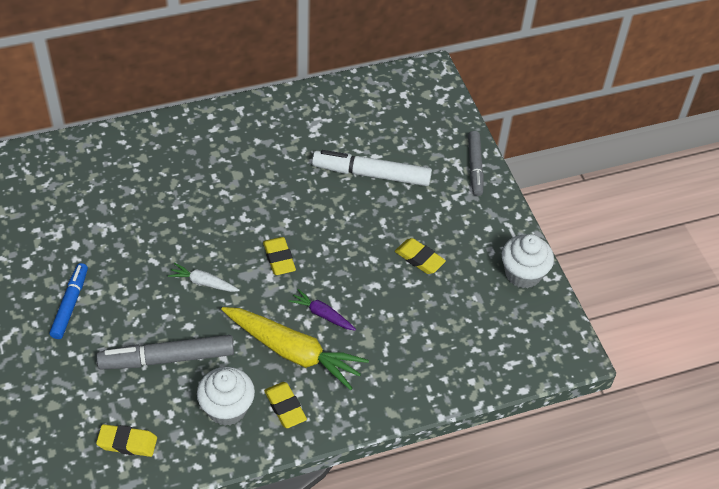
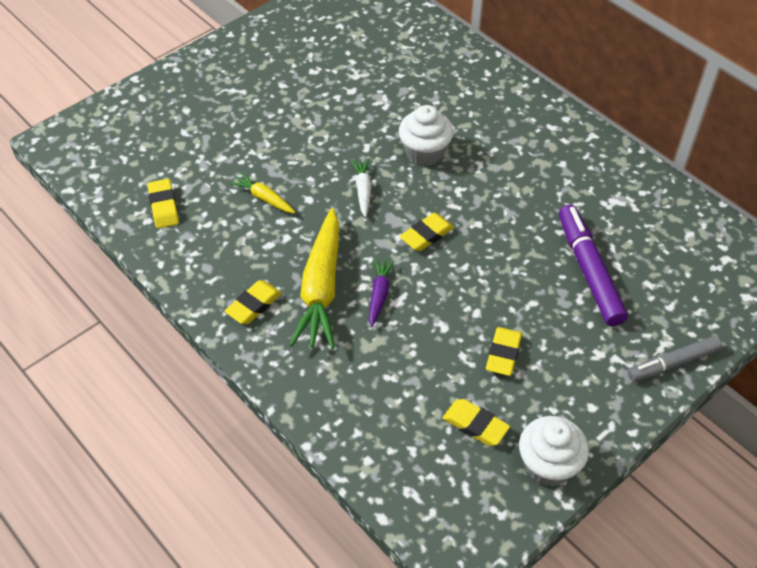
camera: 70 degrees right, 0 degrees up
blue marker [49,263,88,339] -> none
grey marker [96,335,234,369] -> yellow carrot [230,172,296,213]
white cupcake [197,367,255,426] -> white cupcake moved to [399,105,453,166]
white marker [312,150,432,186] -> purple marker [559,205,628,326]
none -> yellow eraser [443,399,510,446]

